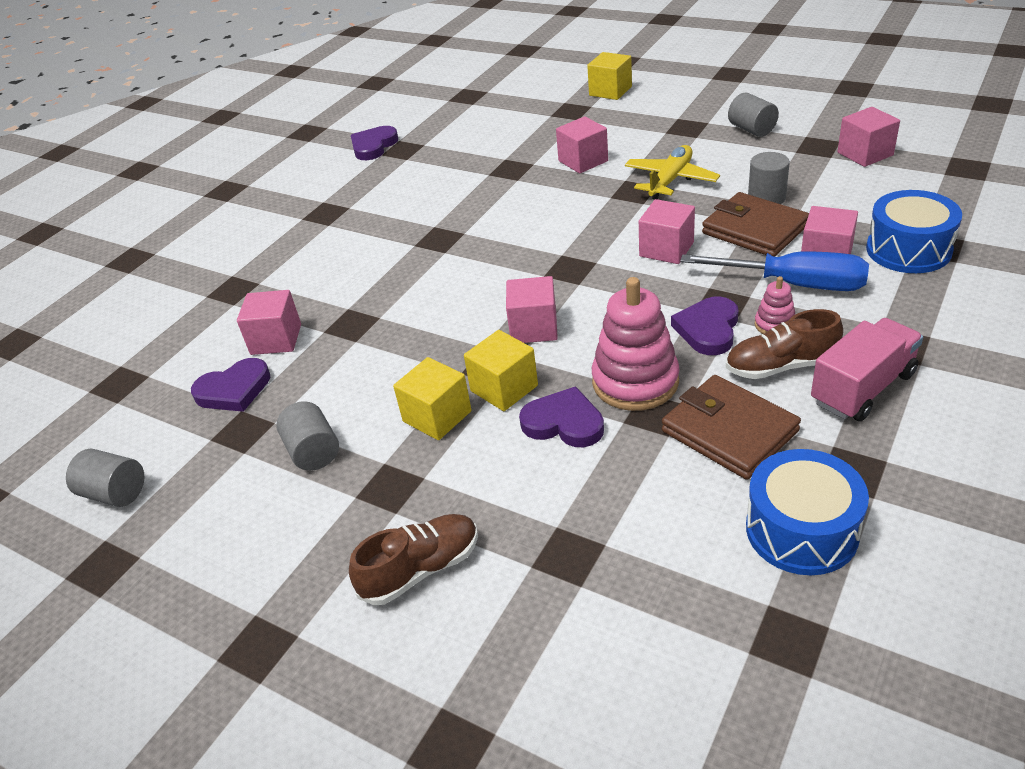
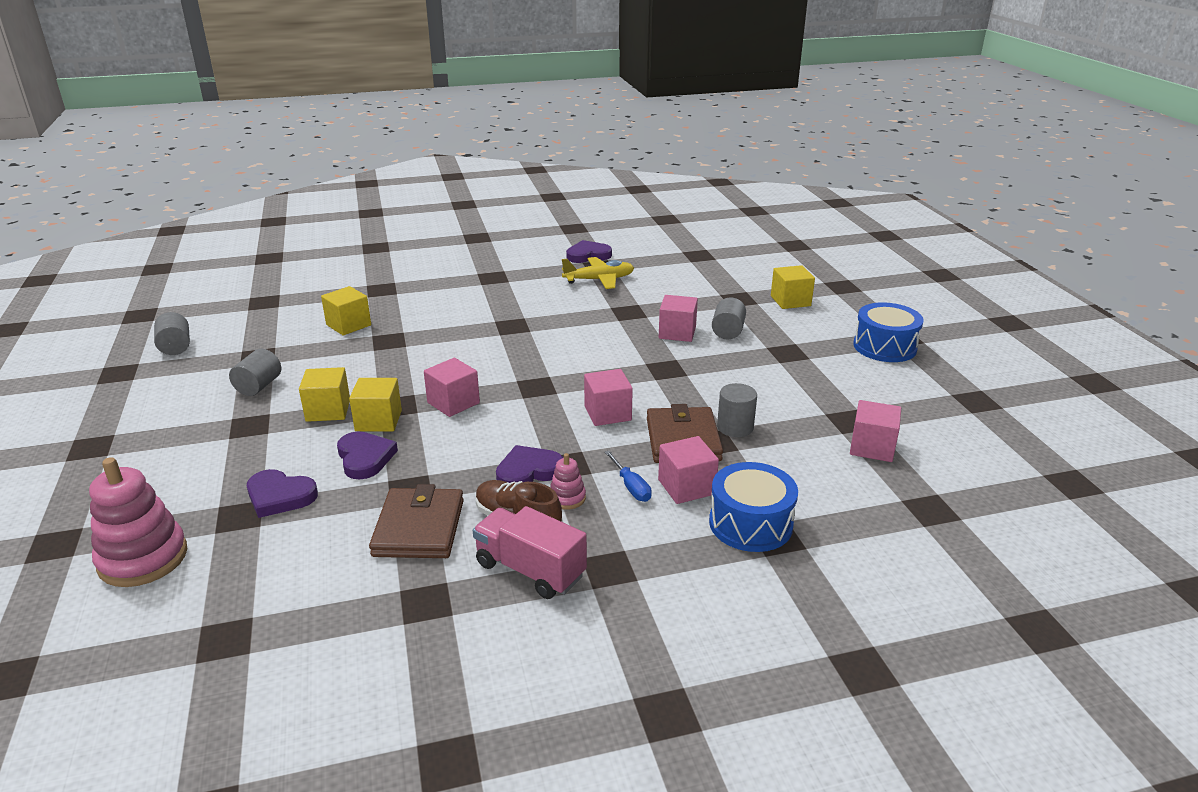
camera: 40 degrees right, 10 degrees down
purple heart [191,358,270,412] -> purple heart moved to [247,469,318,518]
pink cube [237,290,301,355] -> yellow cube [321,286,371,335]
brown shoe [349,514,478,605] -> none
pink stacking toy [592,277,680,411] -> pink stacking toy moved to [89,457,187,587]
yellow plane [625,145,720,200] -> yellow plane moved to [562,257,634,289]
blue screwdriver [680,251,869,291] -> blue screwdriver [605,451,652,502], size x0.50
grey cylinder [728,93,779,137] -> grey cylinder moved to [712,297,746,339]
blue drum [746,449,869,575] -> blue drum moved to [853,302,924,362]
pink truck [811,318,923,421] -> pink truck turned 150 degrees counterclockwise [473,506,587,599]

